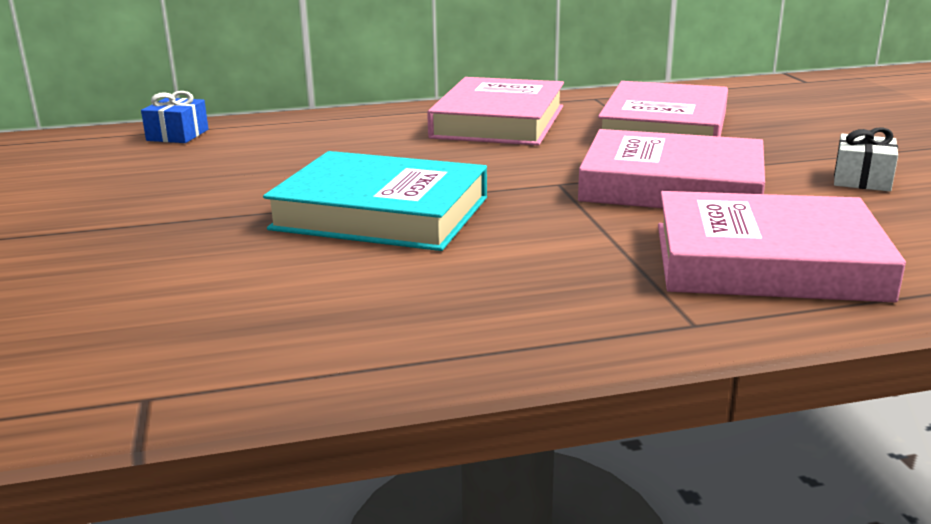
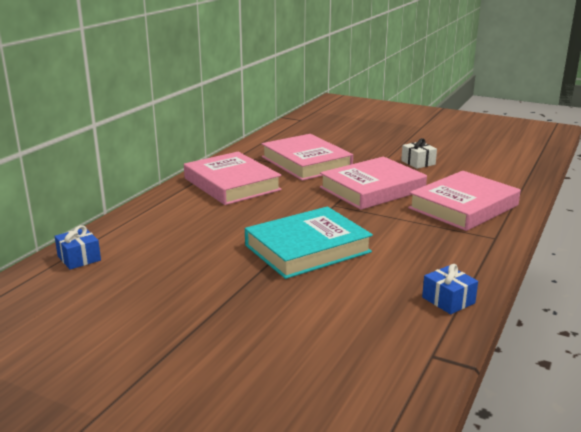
camera: 50 degrees left, 0 degrees up
none -> blue gift [422,264,478,314]

